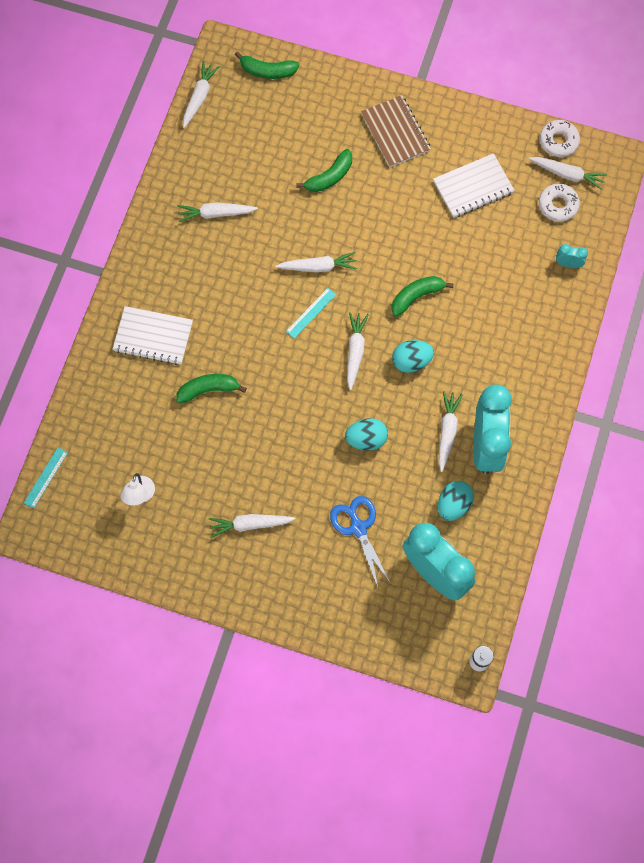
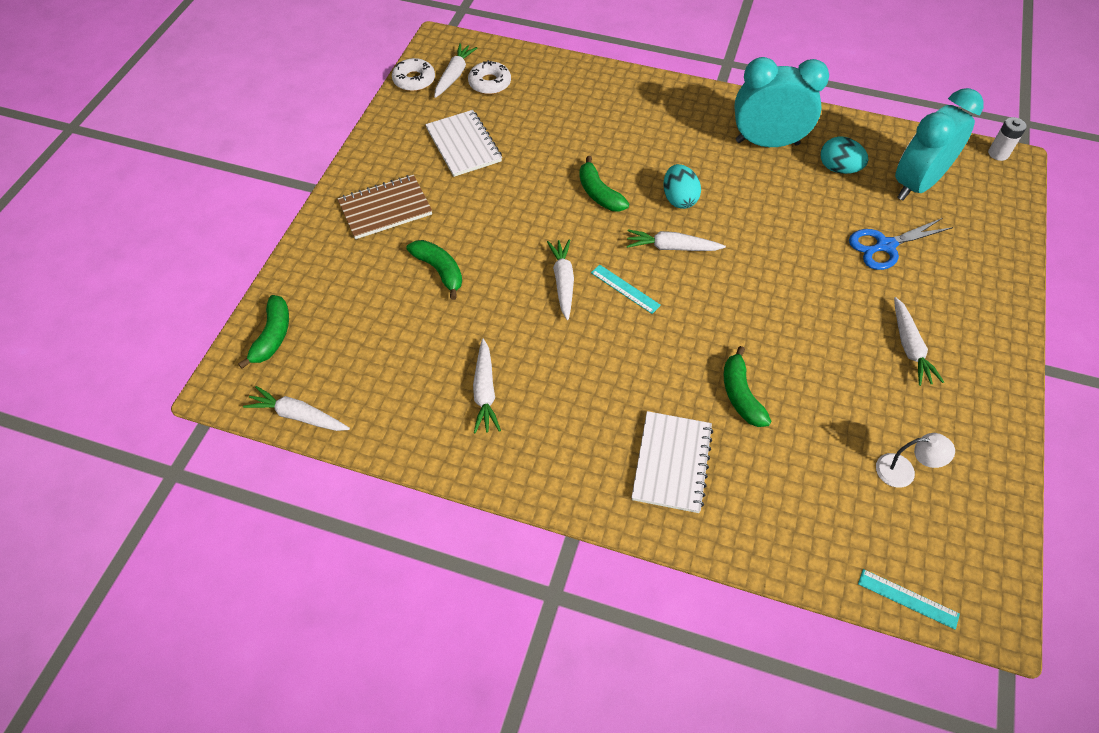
camera: 90 degrees left, 15 degrees down
turquoise egg [345,418,388,451] -> none
white carrot [438,391,463,472] -> none
turquoise clock [556,244,588,268] -> none

